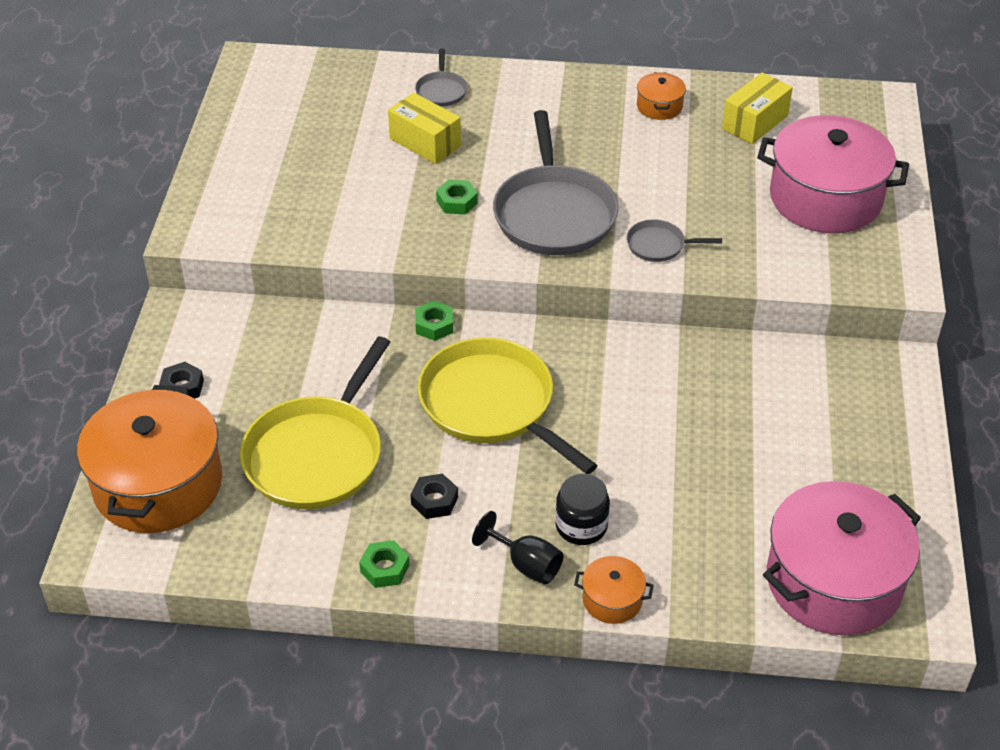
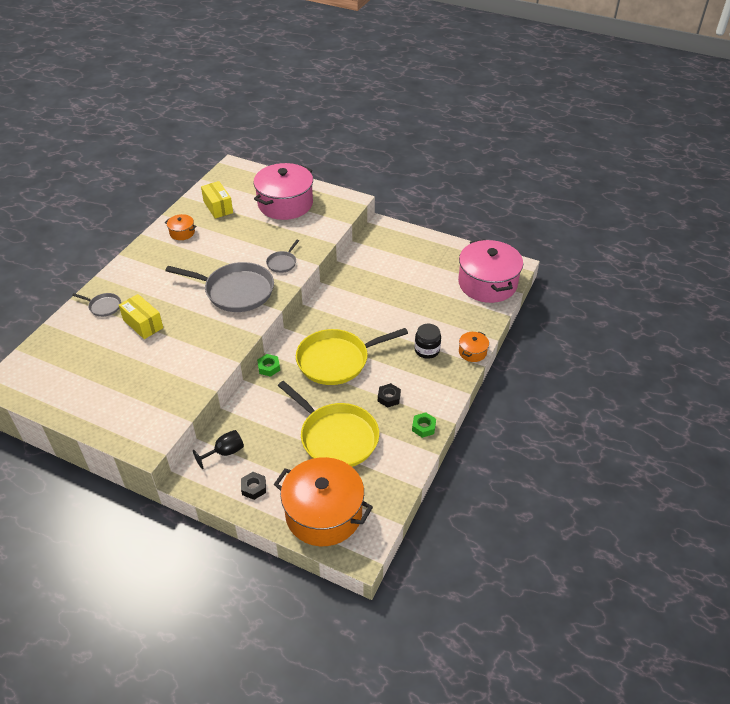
camera: 70 degrees left, 0 degrees up
yellow box [388,93,461,164] -> yellow box turned 75 degrees clockwise [119,294,163,339]
green nut [436,180,478,215] -> none
black goblet [472,511,564,584] -> black goblet moved to [193,430,244,469]

